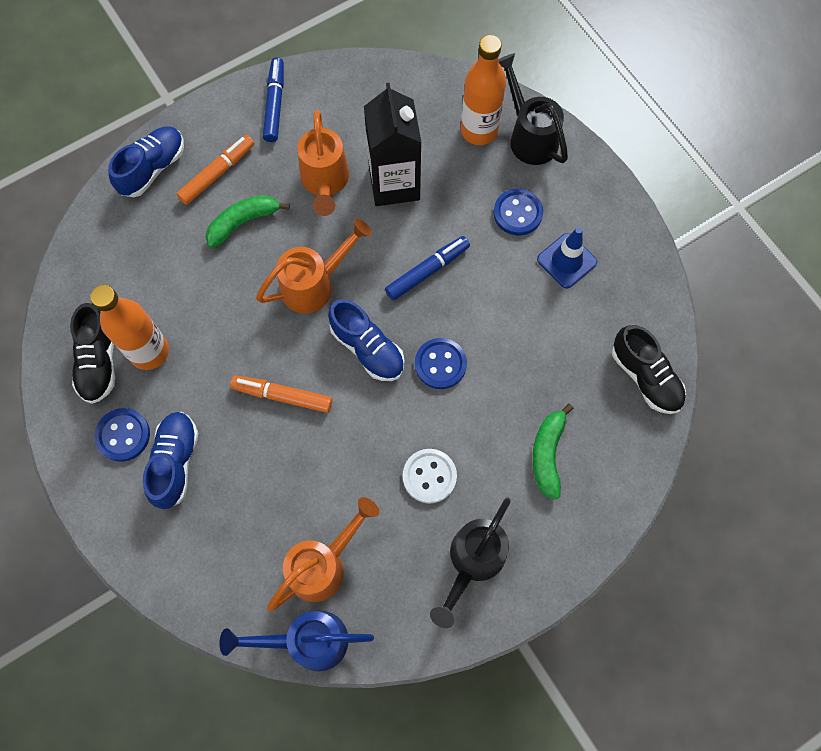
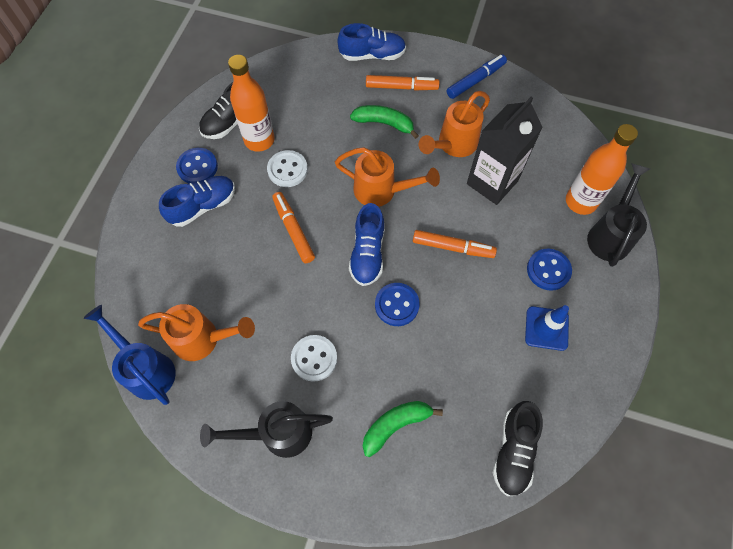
camera: 50 degrees right, 5 degrees down
blue marker [385,236,470,301] -> orange marker [413,230,497,258]
none -> white button [267,150,308,187]

